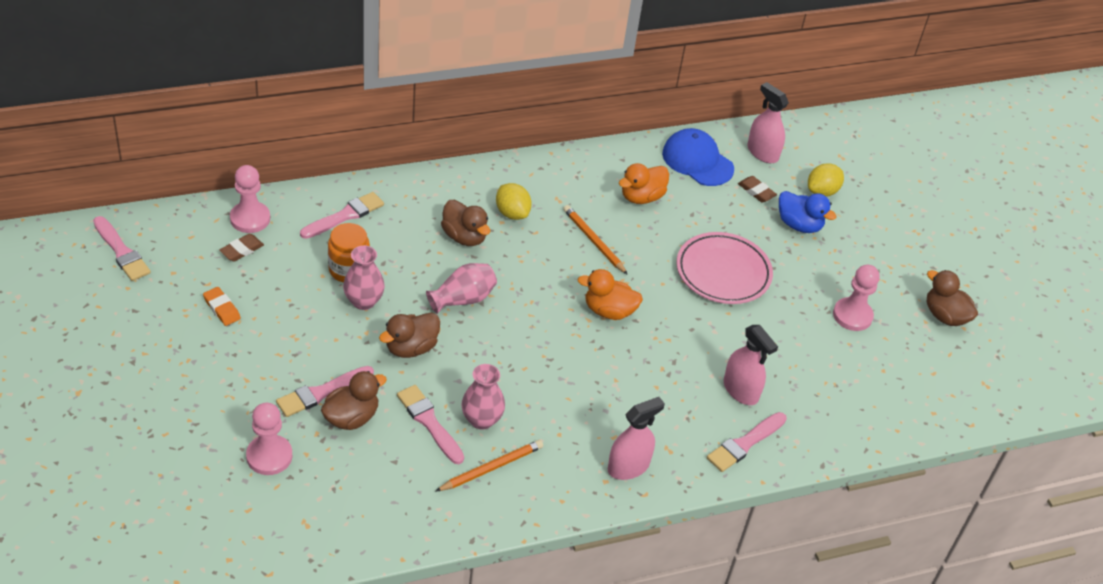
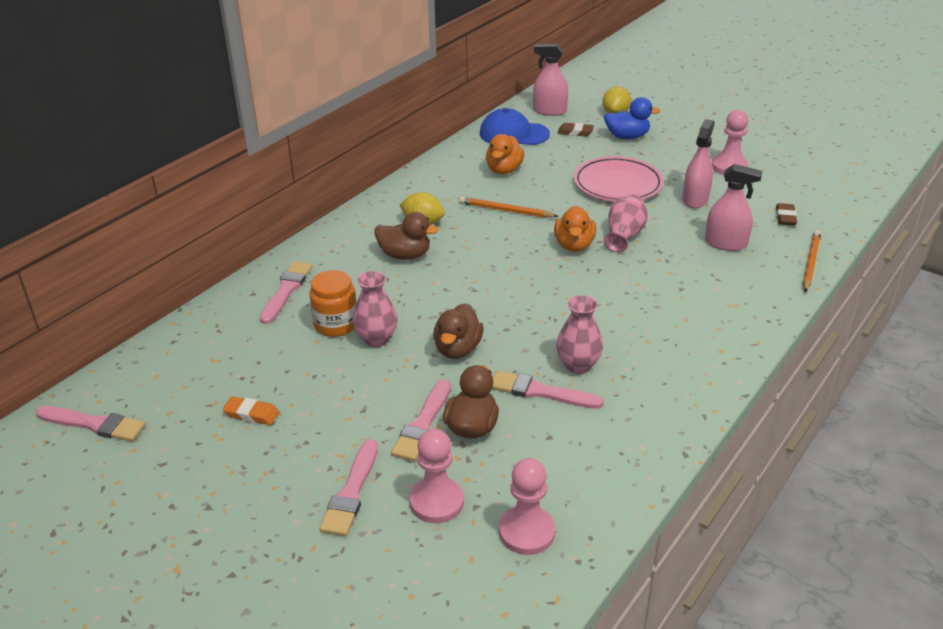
camera: 30 degrees left, 10 degrees down
brown eraser [219,234,264,262] -> brown eraser moved to [776,203,797,225]
pink pawn [230,165,270,233] -> pink pawn moved to [499,458,555,555]
pink vase [426,263,497,314] -> pink vase moved to [604,194,648,252]
orange pencil [436,440,543,491] -> orange pencil moved to [803,230,821,292]
orange duck [578,269,643,320] -> orange duck turned 60 degrees counterclockwise [554,206,596,252]
pink spray bottle [608,397,665,480] -> pink spray bottle moved to [682,119,715,208]
pink brush [707,412,787,472] -> pink brush moved to [319,440,378,536]
brown duck [927,270,978,326] -> none

